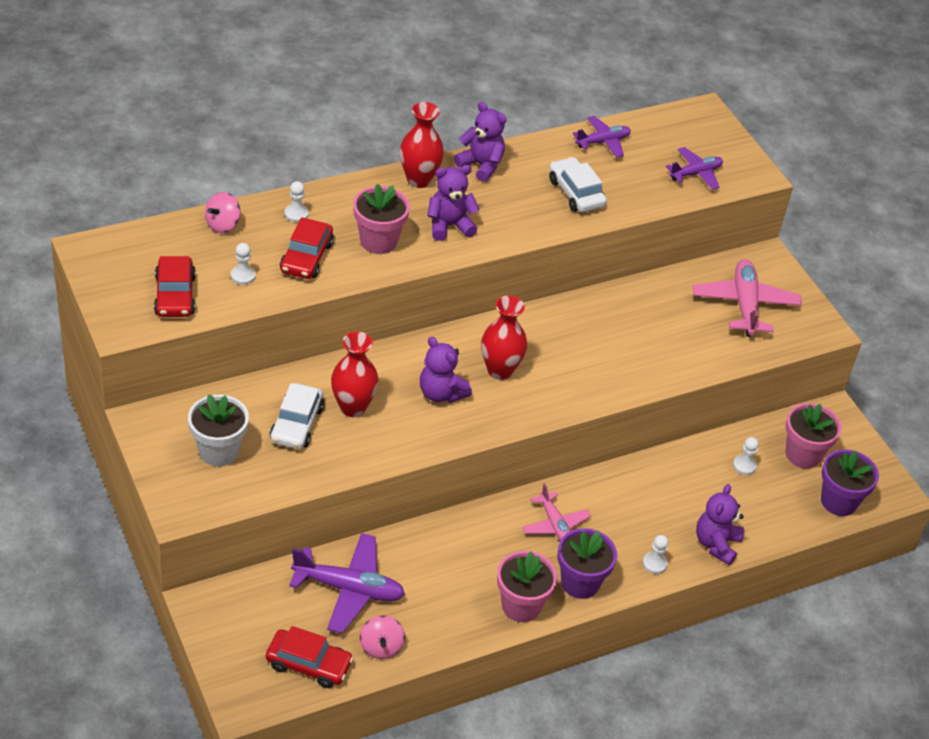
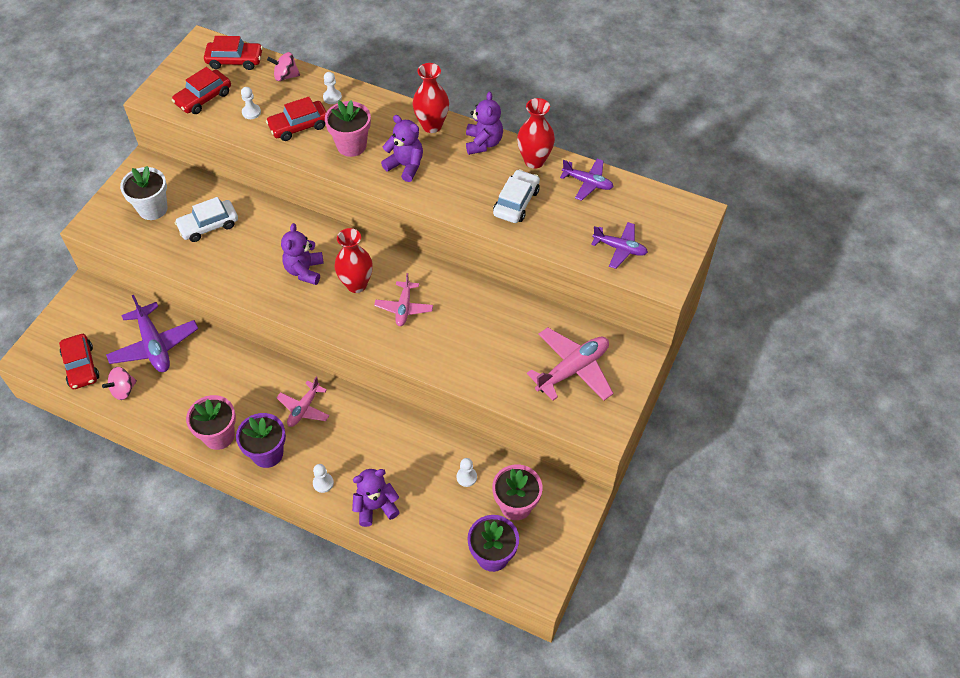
camera: 55 degrees right, 10 degrees up
red vase [331,331,379,417] -> red vase moved to [517,98,555,169]
none -> red car [204,36,263,70]
none -> pink plane [374,273,433,326]

